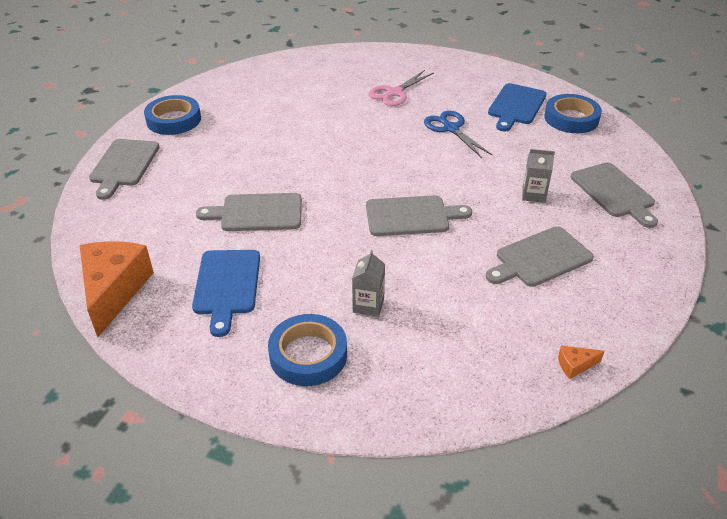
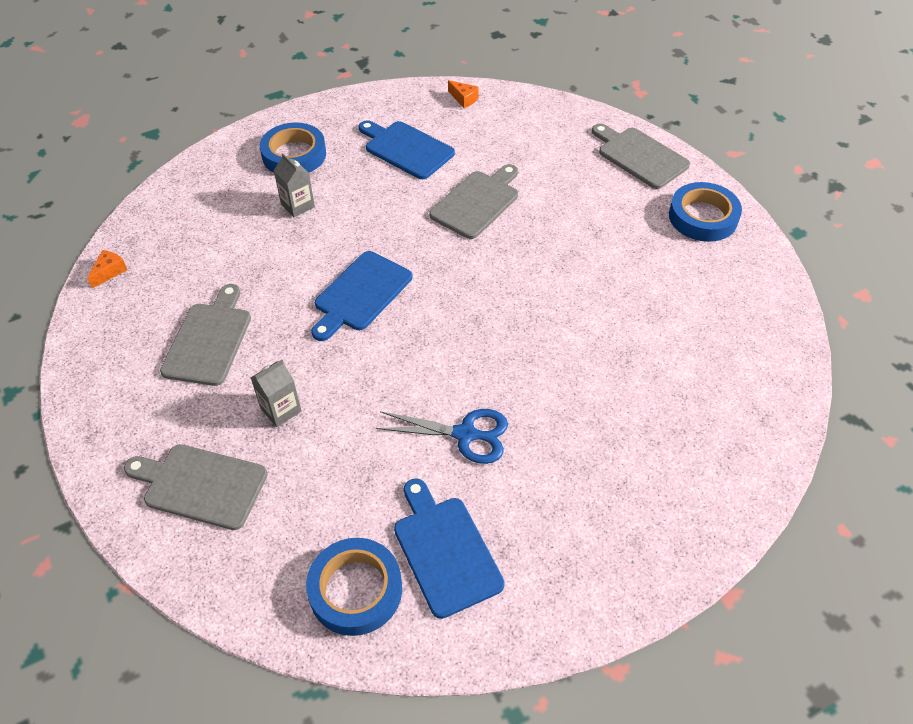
camera: 130 degrees right, 10 degrees up
orange cheese [79,241,154,337] -> orange cheese [448,80,479,108], size x0.40
grey cutting board [366,195,472,236] -> blue cutting board [311,251,412,341]
pink scissors [369,70,434,106] -> none

